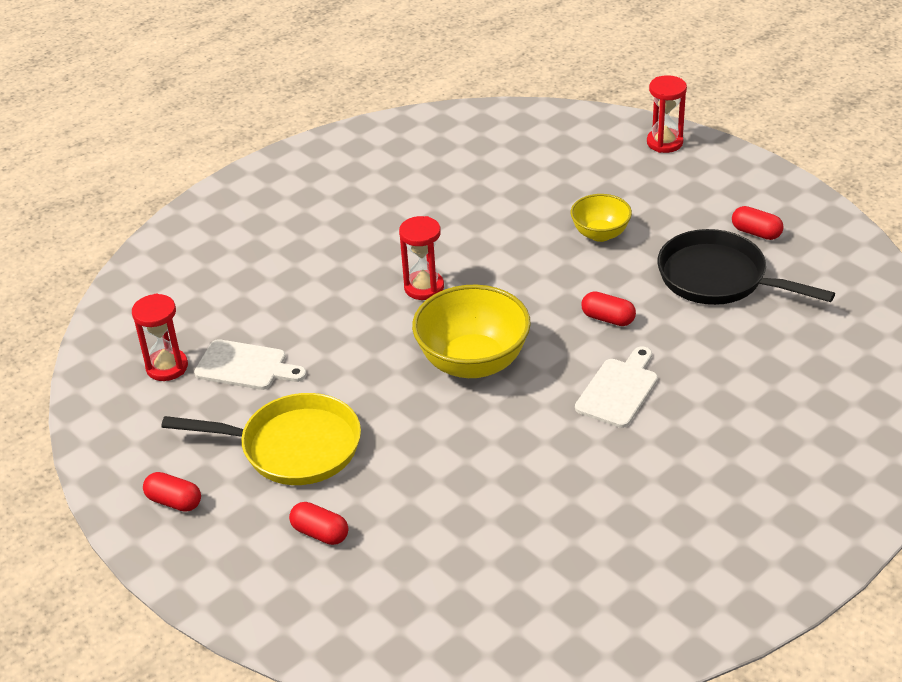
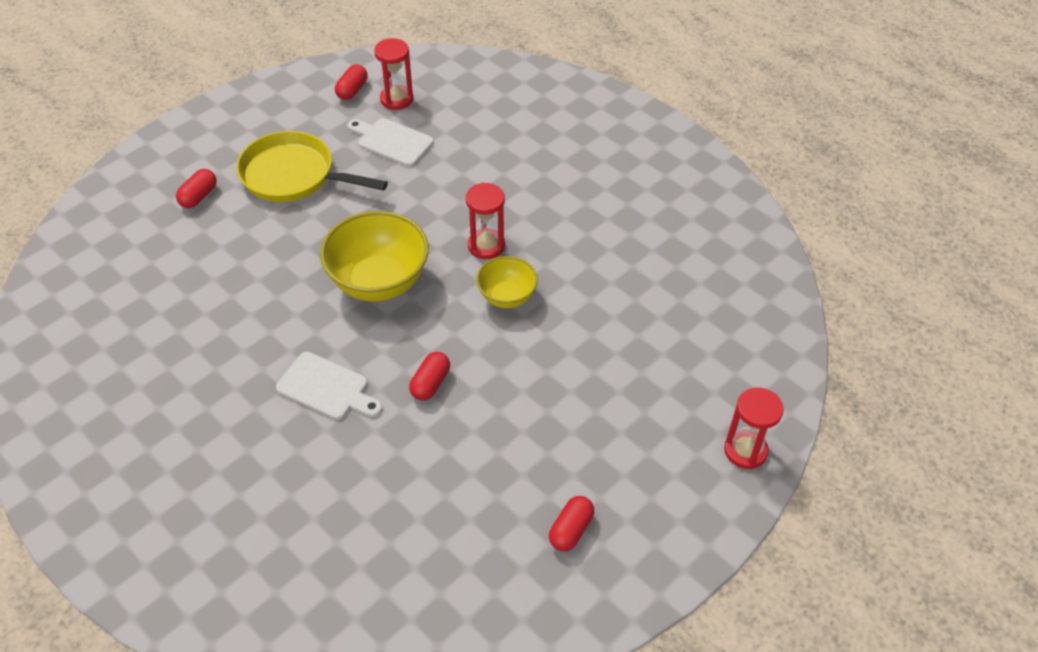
camera: 85 degrees right, 10 degrees up
red capsule [143,472,201,512] -> red capsule moved to [335,64,368,100]
yellow pan [162,393,361,485] -> yellow pan turned 105 degrees clockwise [236,131,388,202]
white cutting board [194,339,307,390] -> white cutting board turned 105 degrees clockwise [347,118,434,167]
yellow bowl [571,194,632,242] -> yellow bowl moved to [476,256,538,308]
black pan [657,229,835,305] -> none

